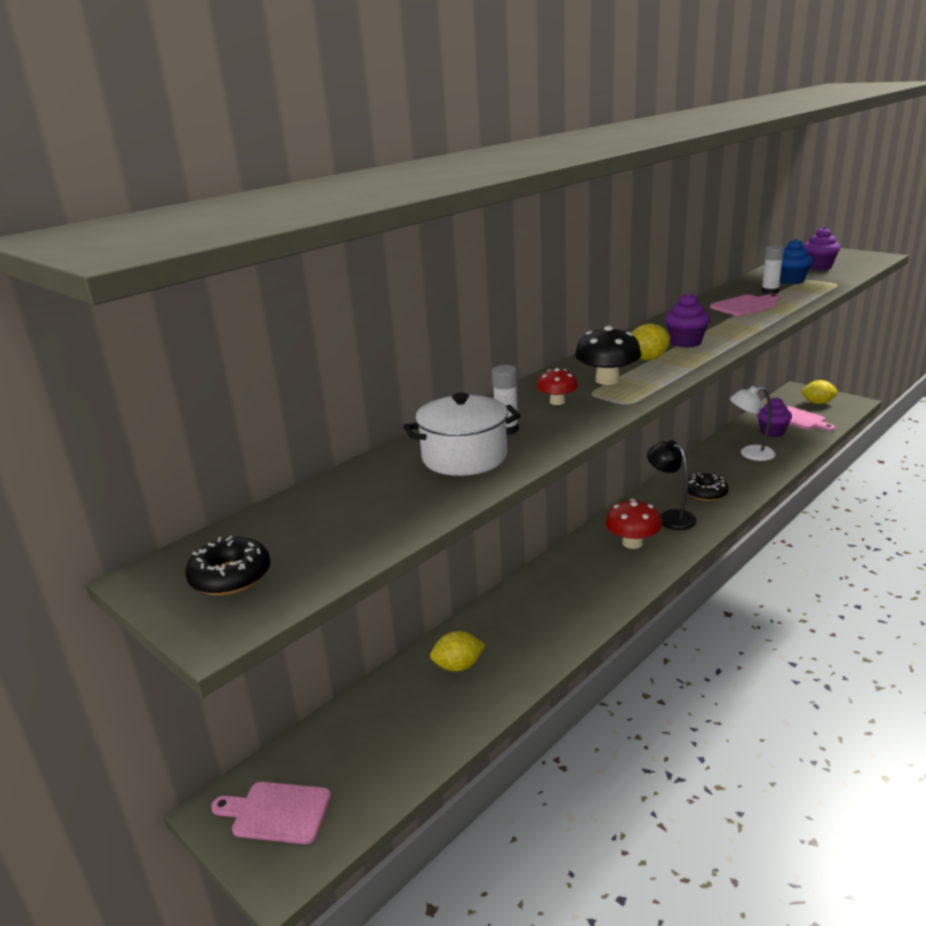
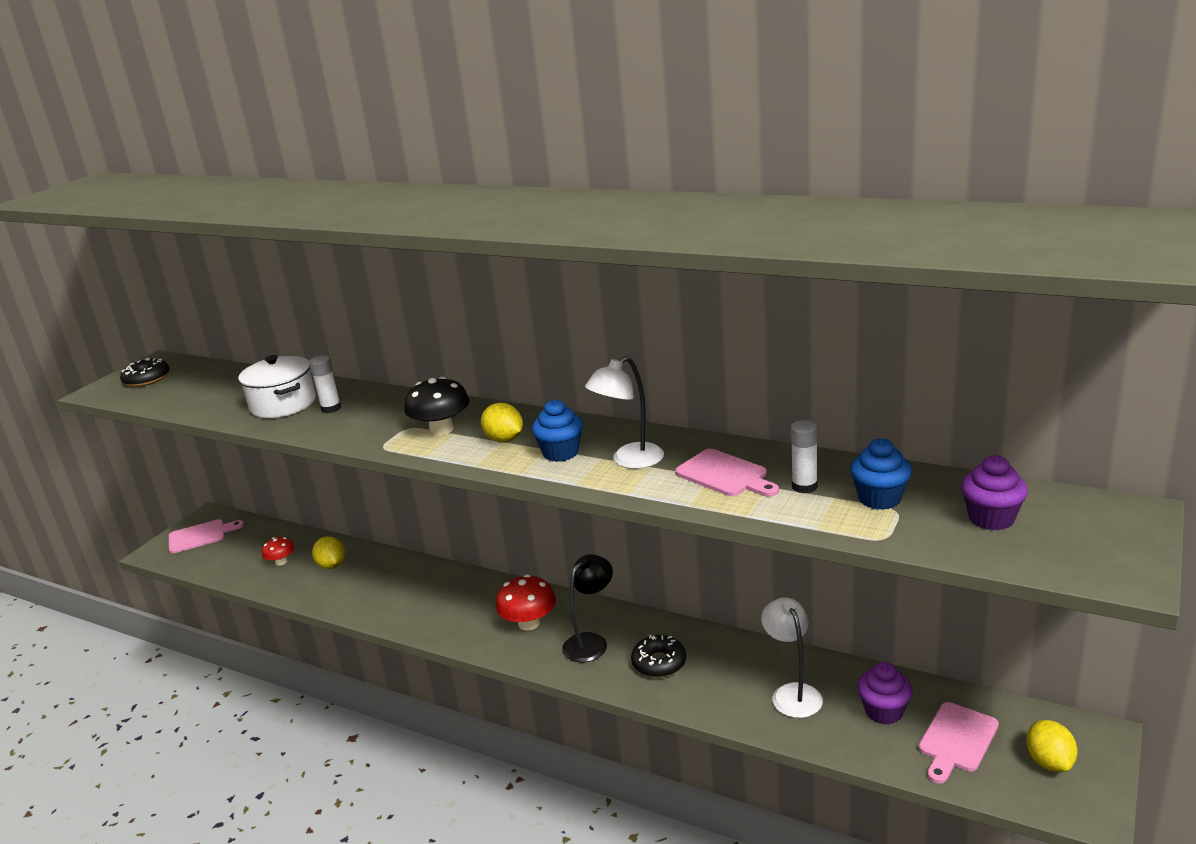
camera: 75 degrees right, 0 degrees up
pink cutting board [211,782,331,844] -> pink cutting board turned 75 degrees clockwise [169,519,244,553]
red mushroom [536,368,578,405] -> red mushroom moved to [262,537,294,566]
purple cupcake [665,293,710,348] -> blue cupcake [532,399,583,462]
none -> white lamp [585,356,664,469]

